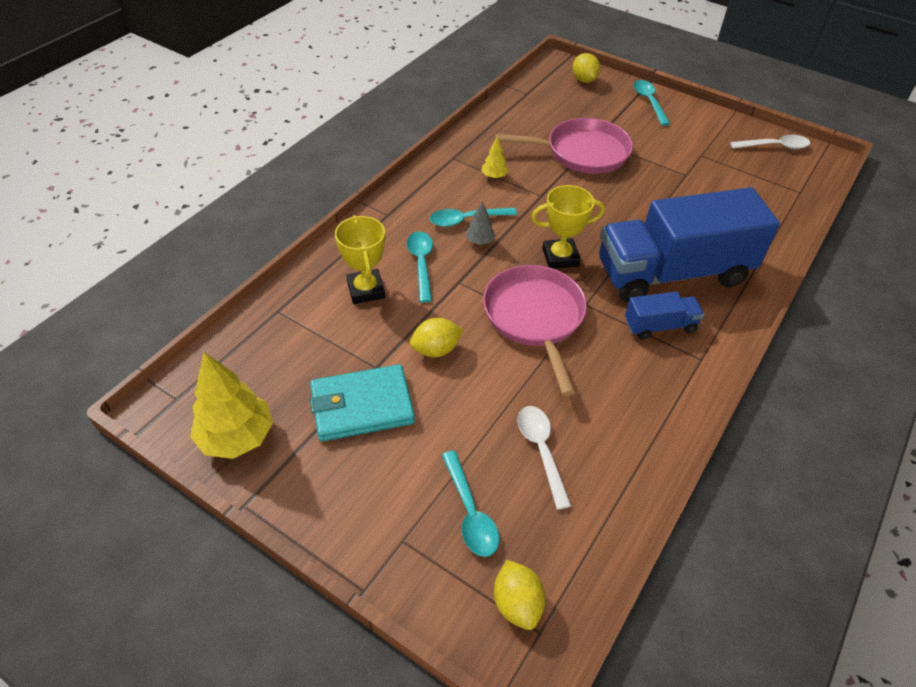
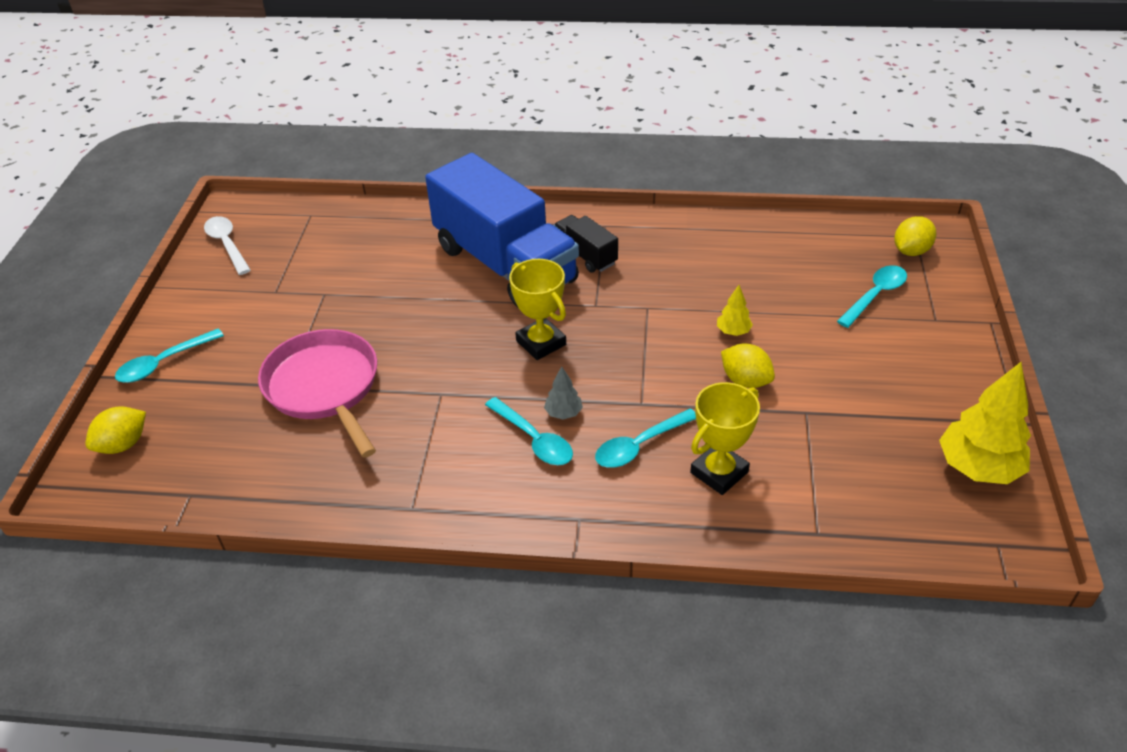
camera: 115 degrees left, 5 degrees down
turquoise wallet [310,364,415,442] -> none
yellow tree [481,137,509,179] -> yellow tree moved to [717,285,753,336]
pink pan [483,265,587,396] -> none
white spoon [517,406,571,510] -> none
blue truck [625,292,704,340] -> black truck [553,215,618,272]

